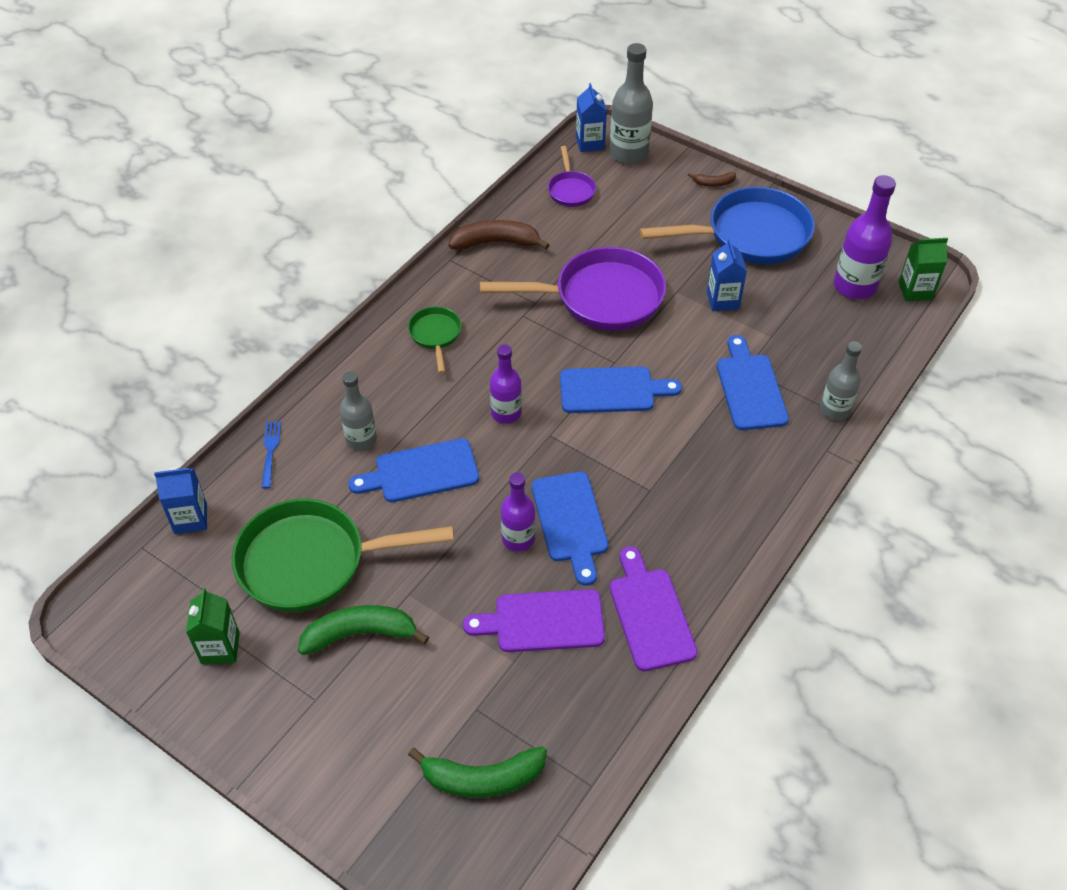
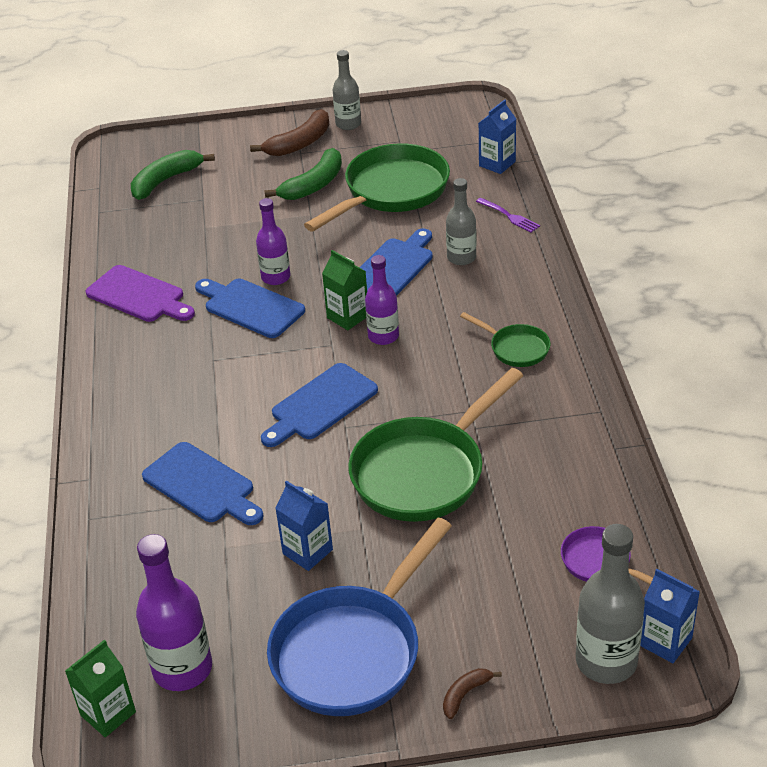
camera: 140 degrees right, 10 degrees down
green carton [186,588,240,664] -> green carton moved to [322,250,367,330]
blue fork [261,421,281,488] -> purple fork [476,198,540,233]
brown banana [449,220,549,250] -> brown banana moved to [250,109,329,156]
purple cutting board [463,589,605,652] -> none
purple pan [480,247,666,331] -> green pan [348,368,523,522]
grey bottle [820,341,862,420] -> grey bottle moved to [333,50,361,130]

